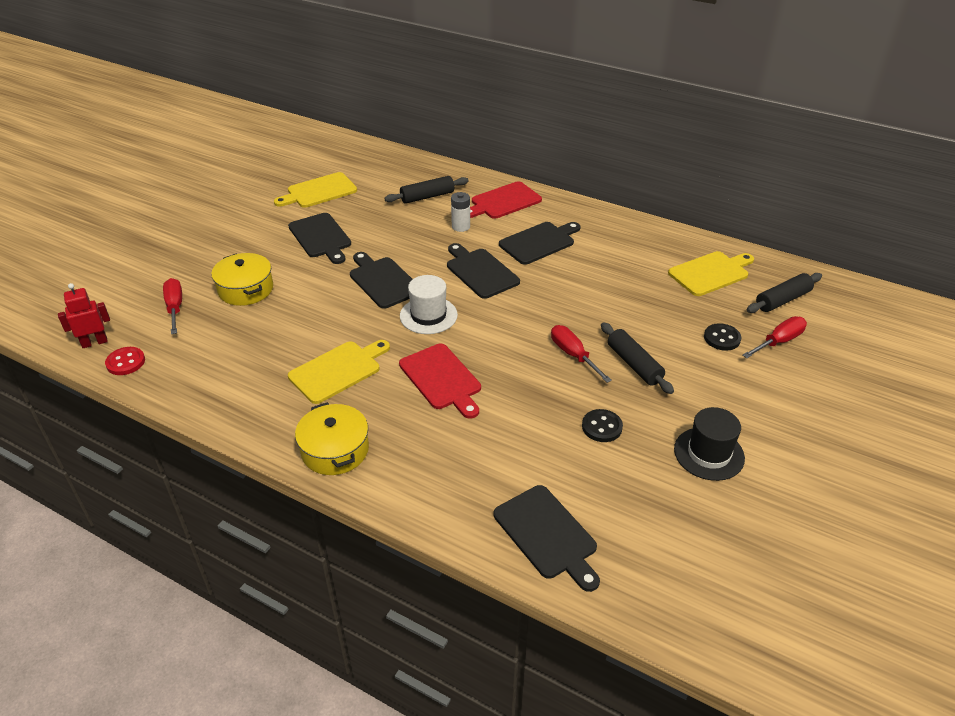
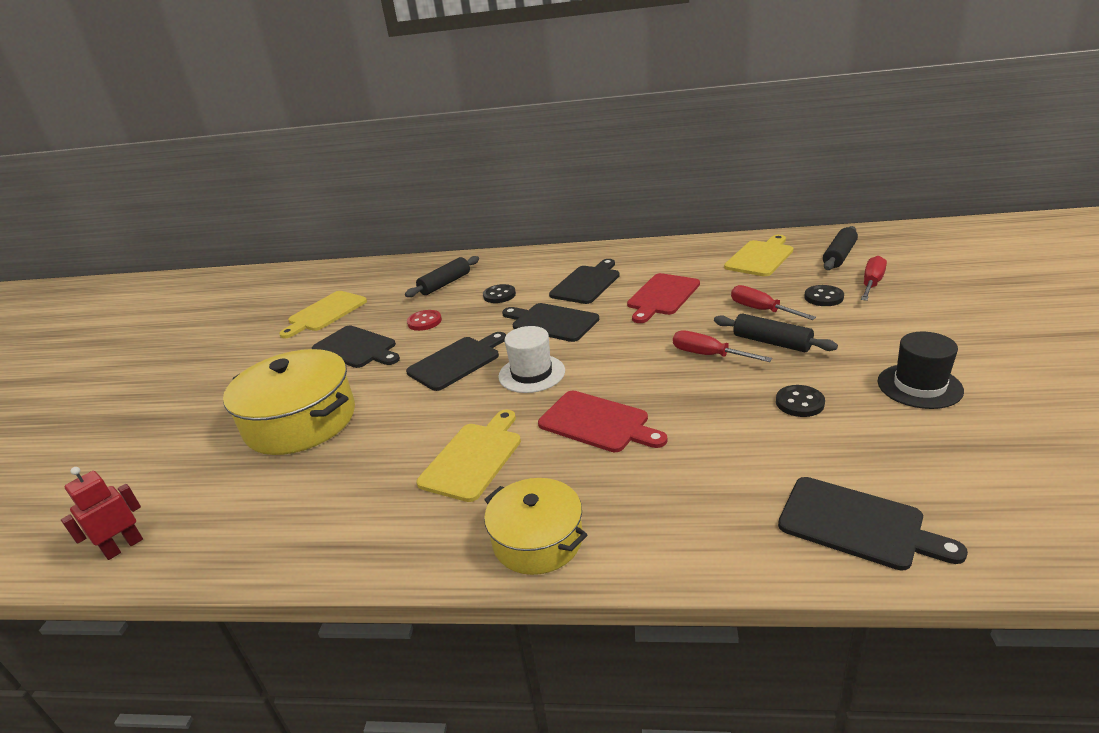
camera: 20 degrees left, 10 degrees down
red button [105,347,145,375] -> red button moved to [407,310,442,331]
red screwdriver [163,278,182,334] -> red screwdriver moved to [731,285,816,320]
yellow pot [211,253,273,306] -> yellow pot [223,349,355,455], size x1.61
black cutting board [350,252,413,309] -> black cutting board turned 105 degrees clockwise [406,332,506,391]
white battery [451,192,470,232] -> black button [483,284,516,303]
red cutting board [470,181,542,219] -> red cutting board moved to [627,273,700,323]

